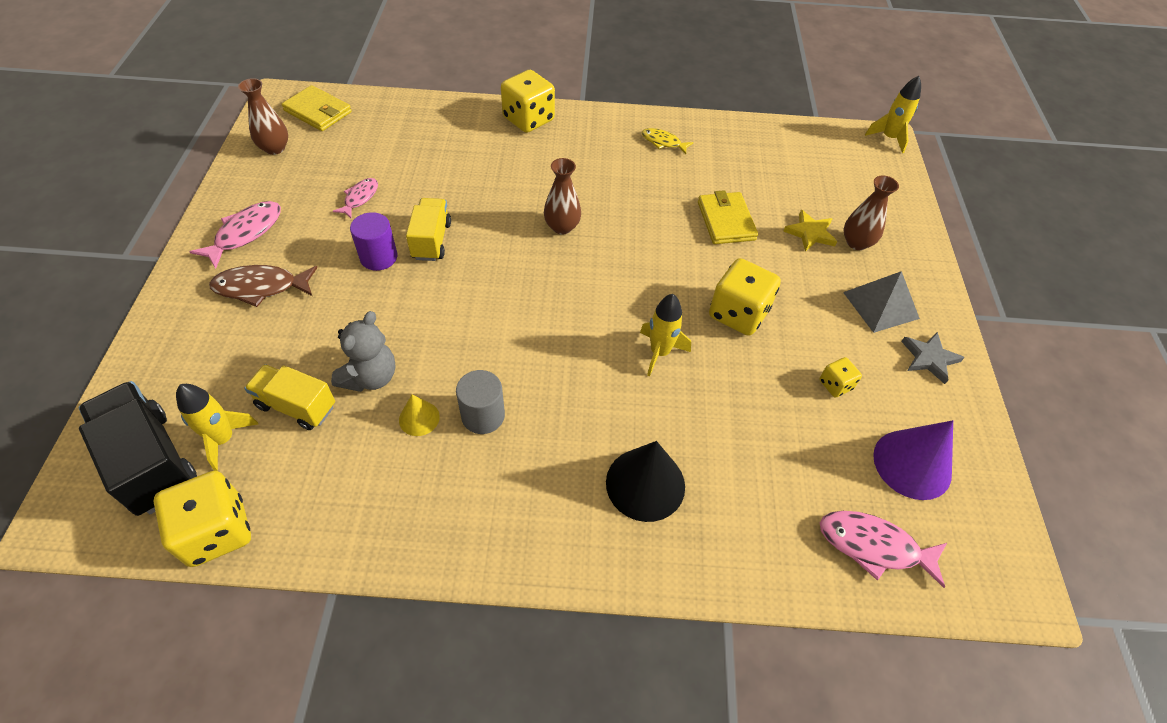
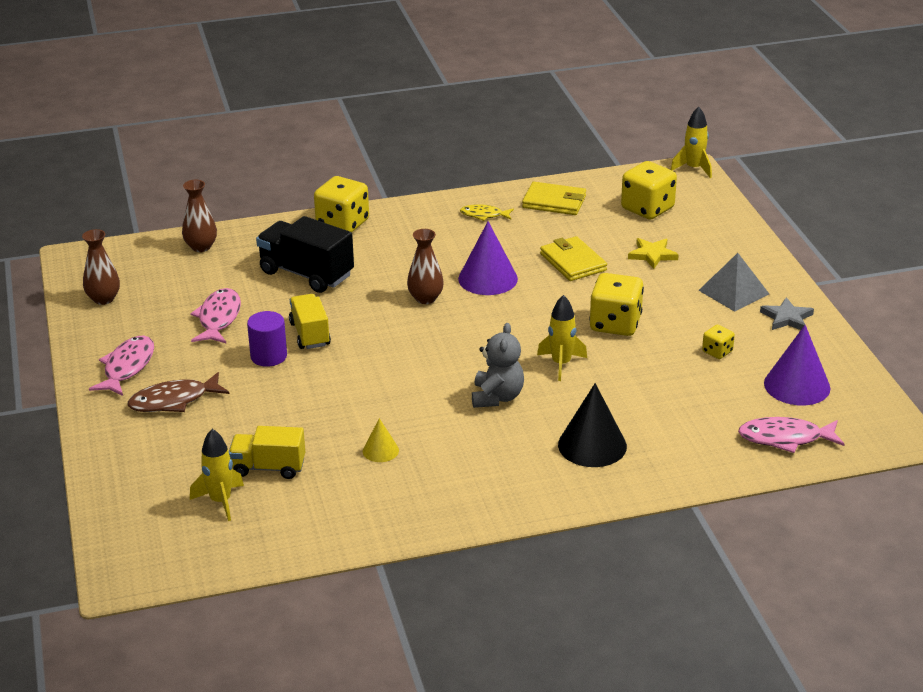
camera: 15 degrees left, 20 degrees down
black truck [79,381,197,516] -> black truck moved to [256,216,354,293]
yellow dice [153,471,251,567] -> yellow dice moved to [621,161,677,219]
yellow wallet [282,85,352,131] -> yellow wallet moved to [522,182,586,215]
grey teddy bear [331,311,396,392] -> grey teddy bear moved to [472,323,524,408]
pink fish [333,178,378,219] -> pink fish [190,288,241,343], size x1.59
grey cylinder [456,370,505,434] -> none
brown vase [844,176,899,250] -> brown vase moved to [182,180,217,252]
none -> purple cone [458,221,518,295]

